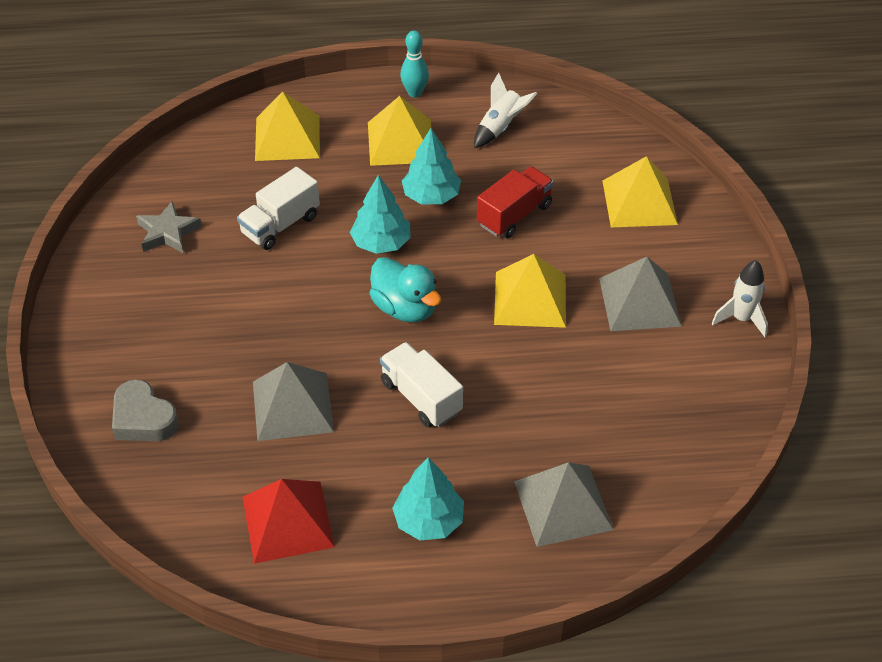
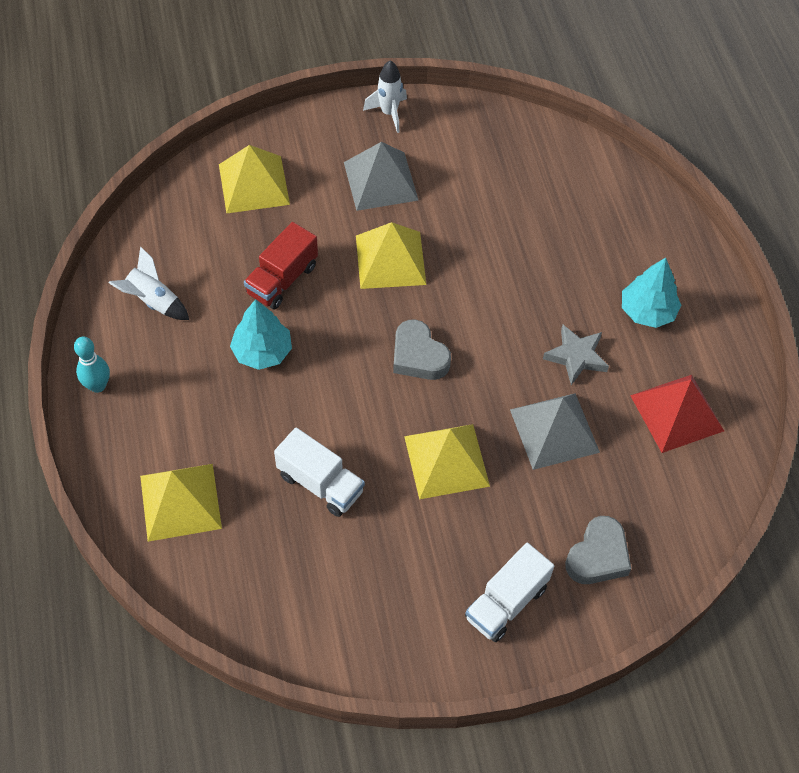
camera: 100 degrees left, 10 degrees up
grey star [136,201,202,253] -> grey star moved to [543,325,609,385]
turquoise tree [350,175,411,254] -> none
yellow pyramid [368,96,431,166] -> yellow pyramid moved to [404,424,490,499]
turquoise duck [369,257,441,323] -> grey heart [393,319,451,380]
white truck [380,342,463,428] -> white truck moved to [465,543,554,642]
red truck [477,167,554,238] -> red truck turned 90 degrees counterclockwise [244,222,318,309]
grey pyramid [514,462,614,547] -> none

